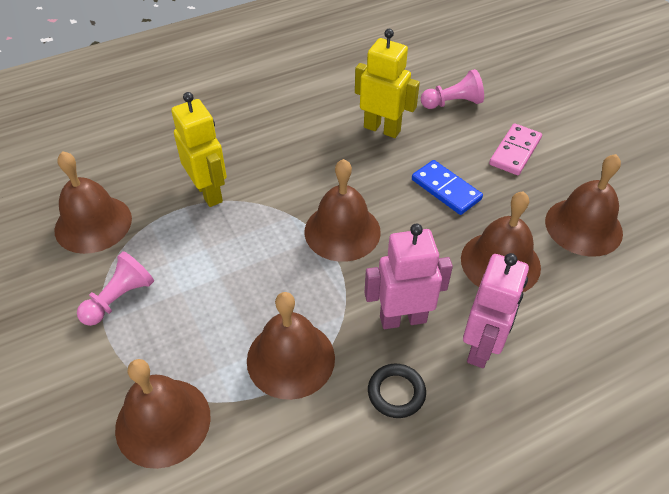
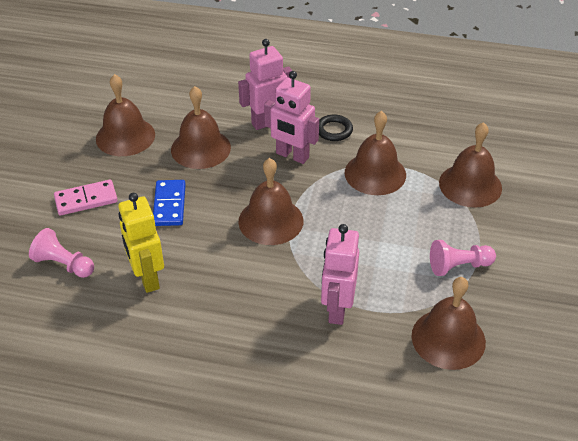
camera: 140 degrees left, 5 degrees down
yellow robot [171,92,227,207] -> pink robot [321,224,359,325]

